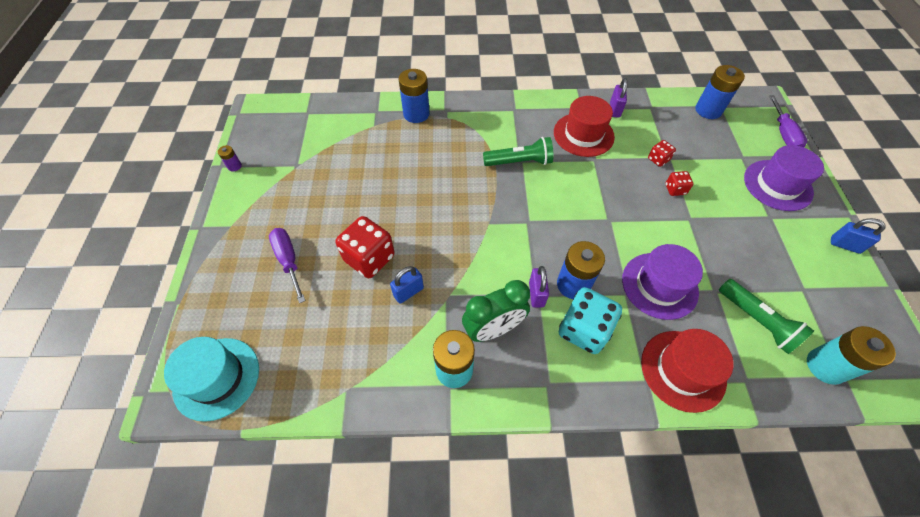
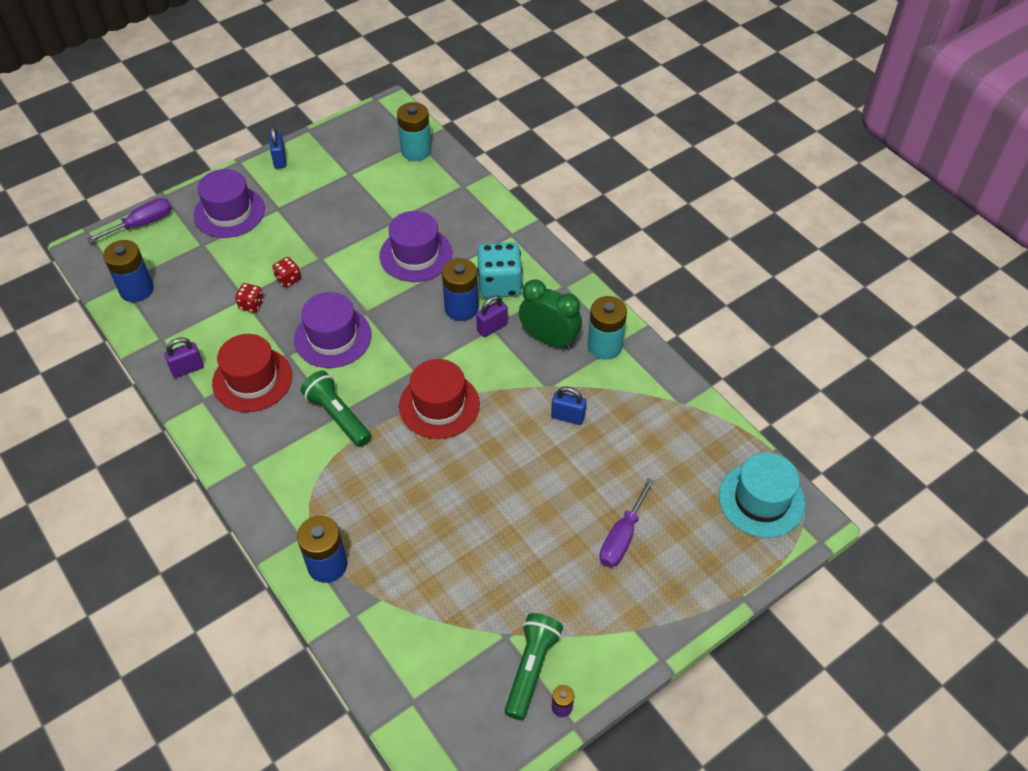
camera: 125 degrees left, 5 degrees down
red dice [336,216,395,278] -> none
red hat [641,329,734,413] -> red hat moved to [399,359,480,439]
green flashlight [719,279,814,354] -> green flashlight moved to [504,613,563,720]
none -> purple hat [294,292,372,368]

